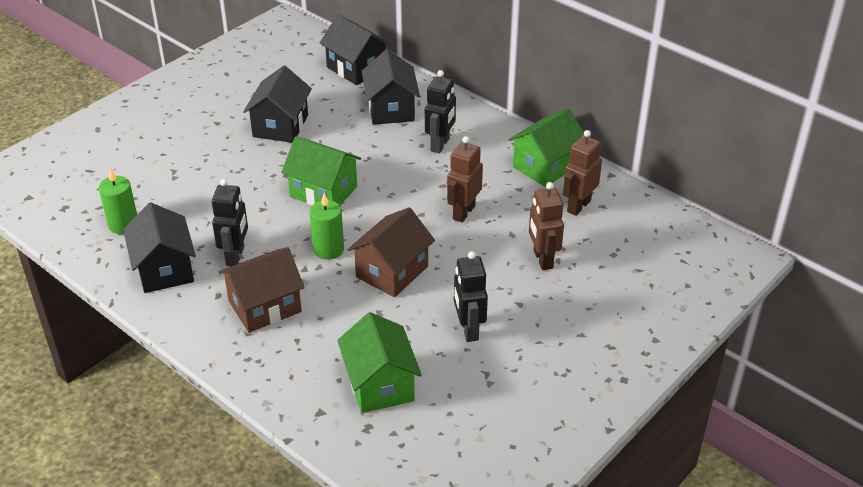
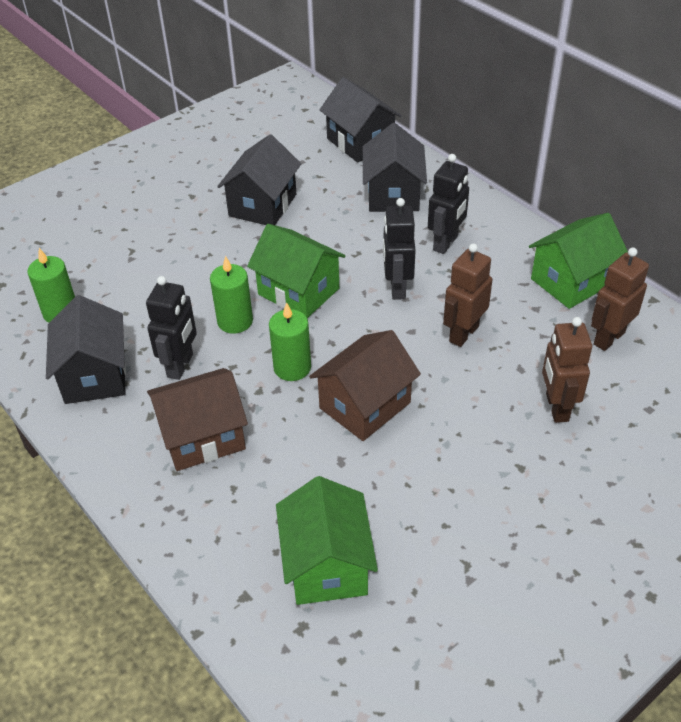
camera: 10 degrees right, 5 degrees up
black robot [454,251,488,342] -> black robot moved to [383,198,416,300]
none -> green candle [210,256,253,334]

